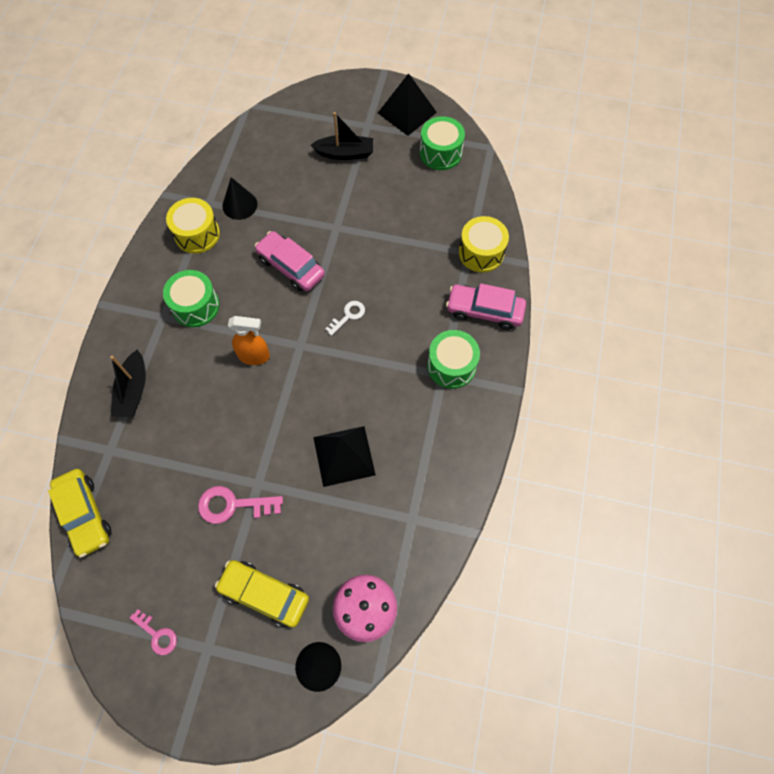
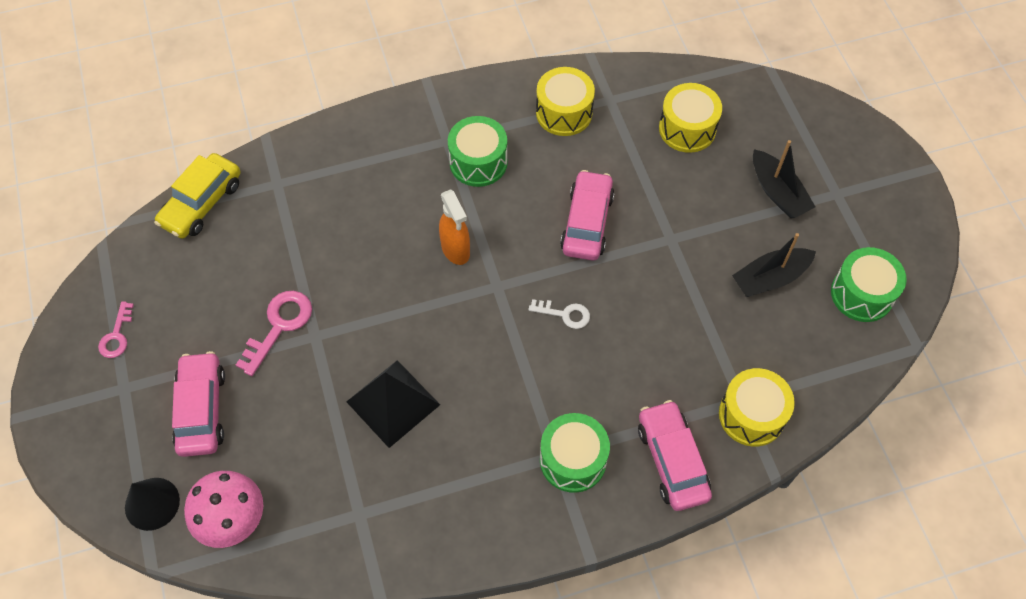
camera: 60 degrees right, 5 degrees down
black boat [110,349,146,418] -> black boat moved to [732,233,816,297]
pink key [198,486,283,524] -> pink key turned 60 degrees clockwise [236,291,312,376]
yellow car [215,560,309,628] -> pink car [172,351,225,457]
black cone [222,177,258,220] -> none
black pyramid [378,73,437,136] -> none
none -> yellow drum [659,83,722,153]

